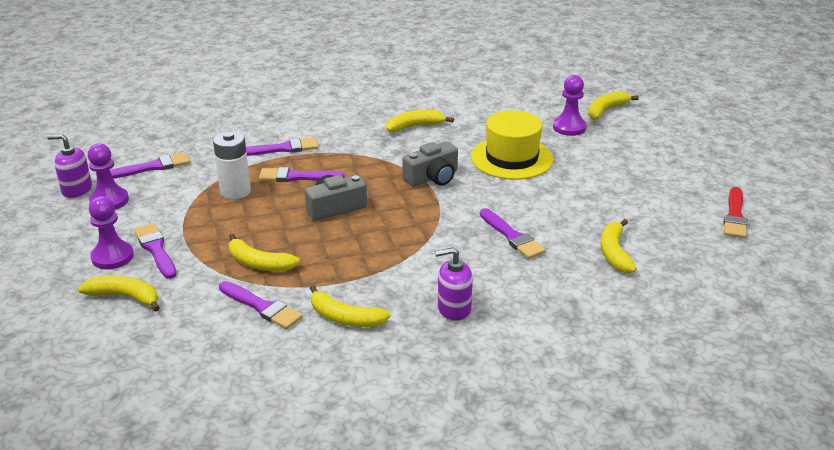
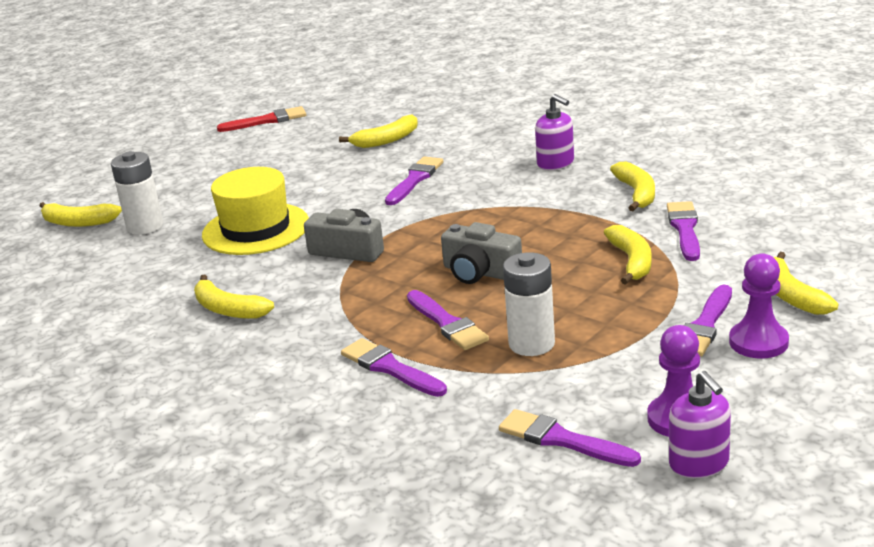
camera: 120 degrees left, 5 degrees down
purple pawn [553,75,586,136] -> white battery [111,151,163,235]

